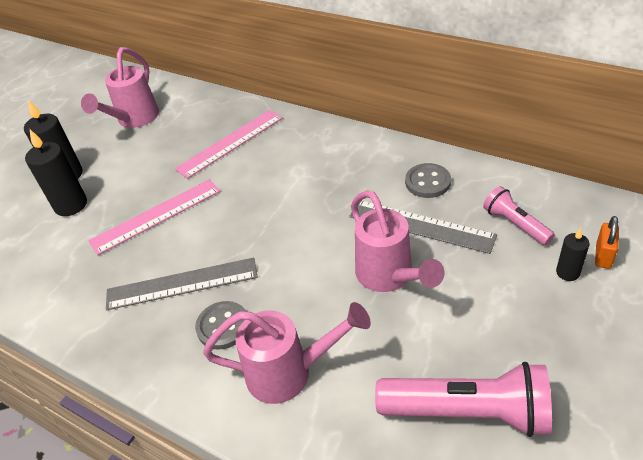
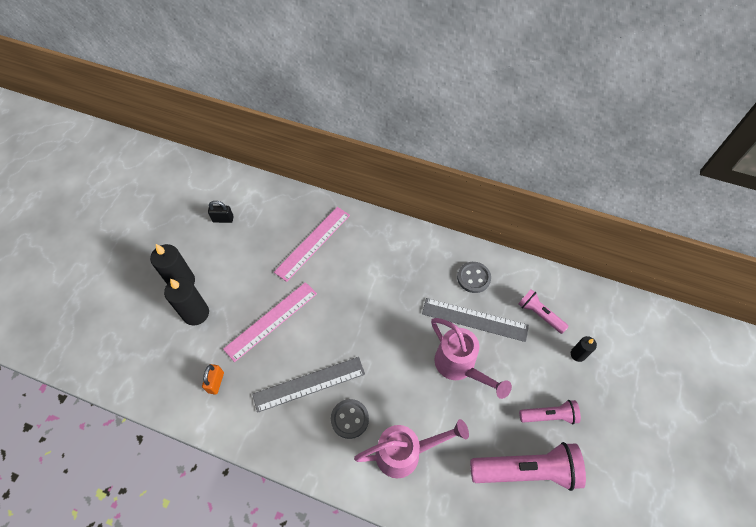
camera: 15 degrees left, 15 degrees up
pink watering can [81,47,159,128] -> black padlock [208,201,234,223]
orange padlock [595,216,619,269] -> orange padlock moved to [202,364,224,395]
none -> pink flashlight [519,400,581,425]

